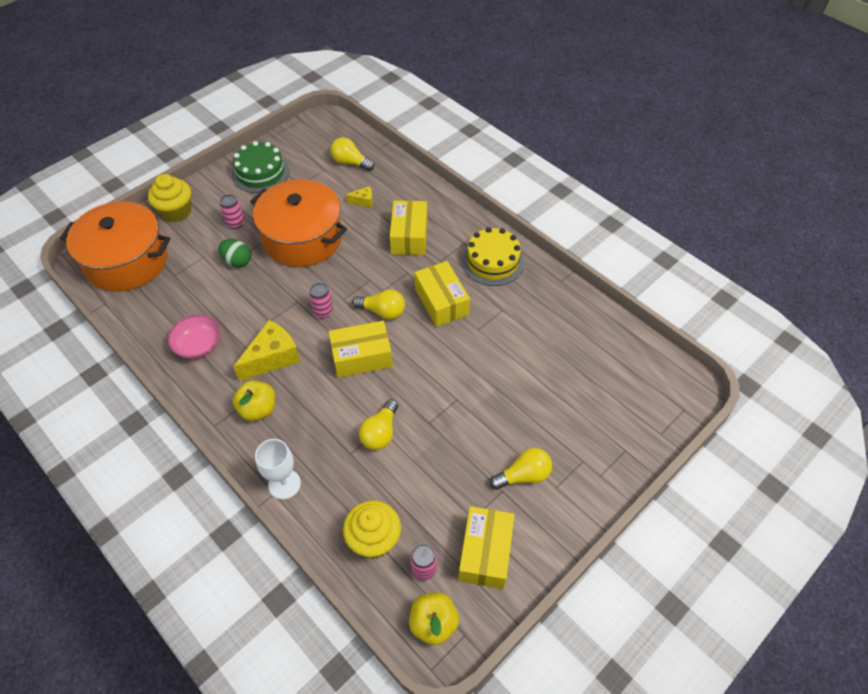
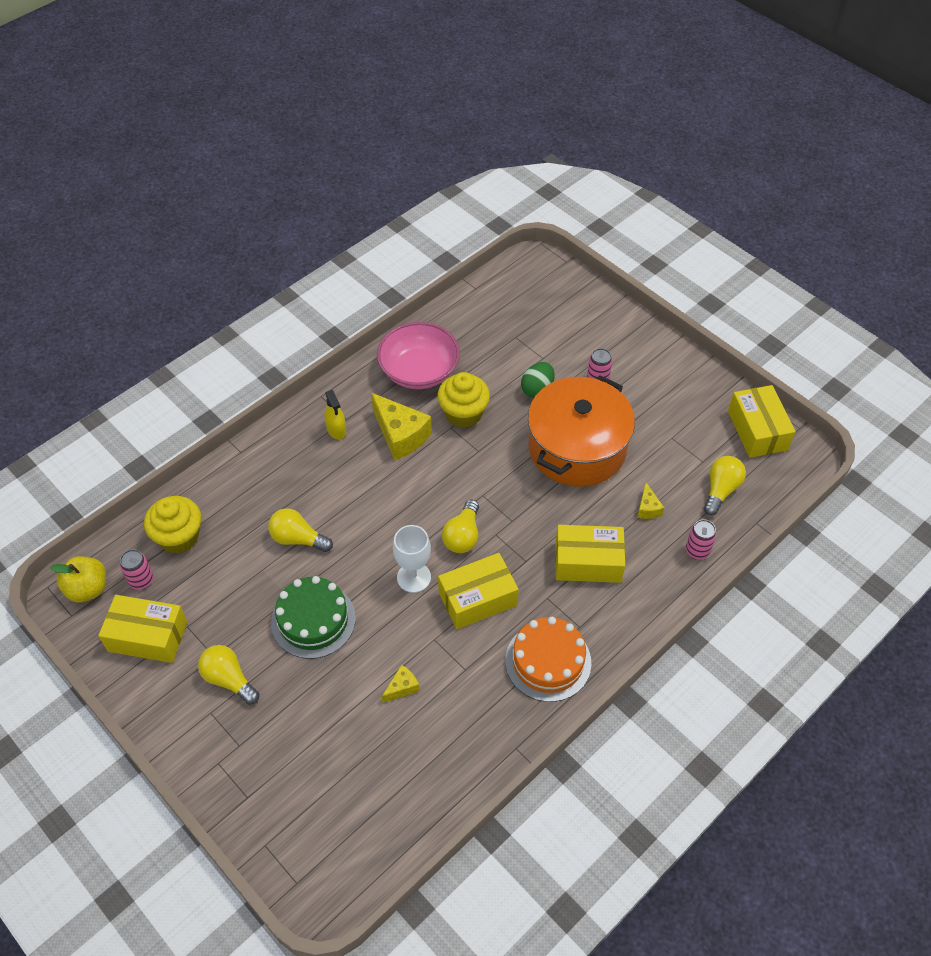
camera: 90 degrees right, 0 degrees up
orange pot [60,201,170,292] -> none
yellow cupcake [148,174,191,222] -> yellow cupcake moved to [437,372,490,428]
pink bowl [168,315,221,359] -> pink bowl [377,322,460,389], size x1.50
green cake [232,141,290,193] -> green cake moved to [271,576,356,659]
yellow apple [233,380,275,421] -> yellow spray bottle [324,390,346,439]
white goblet [255,439,301,499] -> white goblet moved to [393,525,431,593]
pink can [309,283,333,318] -> pink can moved to [686,519,717,560]
yellow box [329,321,393,378] -> yellow box moved to [728,385,796,458]
yellow cake [461,227,525,286] -> orange cake [505,617,591,702]
yellow light bulb [490,448,552,490] -> yellow light bulb turned 150 degrees clockwise [198,645,259,705]
none -> yellow cheese [382,665,420,703]

